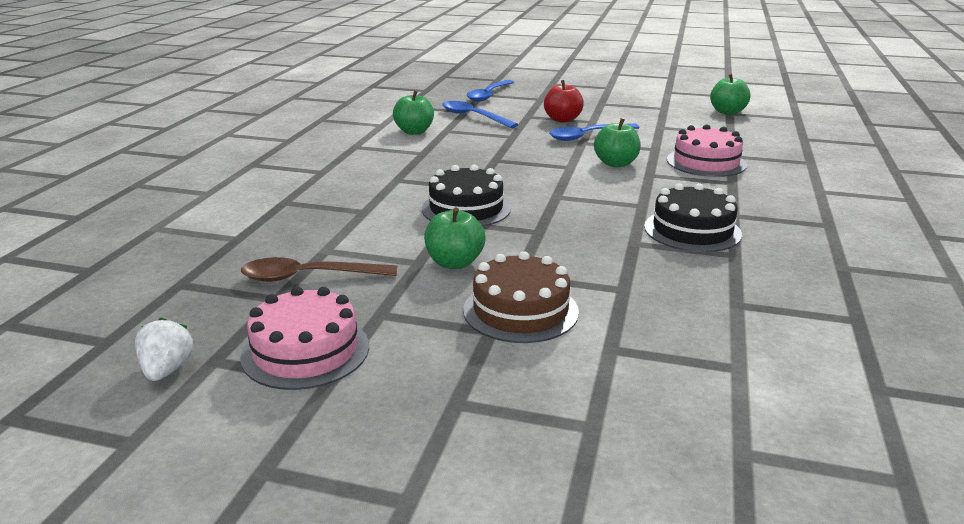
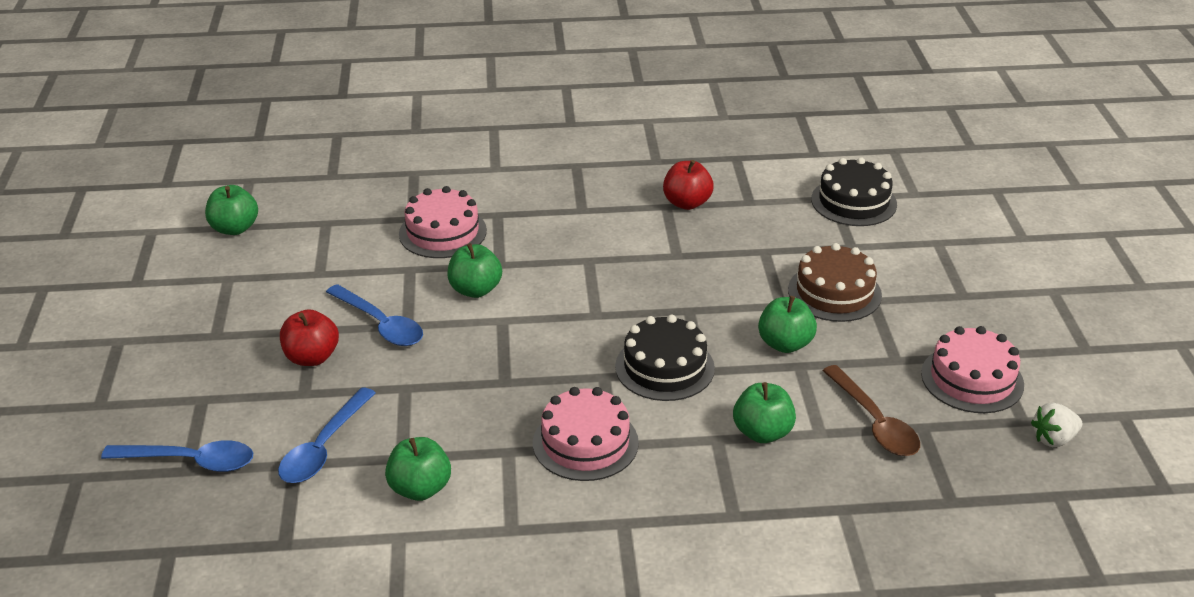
camera: 110 degrees left, 10 degrees up
black cake [644,183,742,252] -> black cake moved to [811,157,897,226]
none -> pink cake [533,387,639,481]
none -> red apple [663,160,714,210]
none -> green apple [733,382,796,443]

